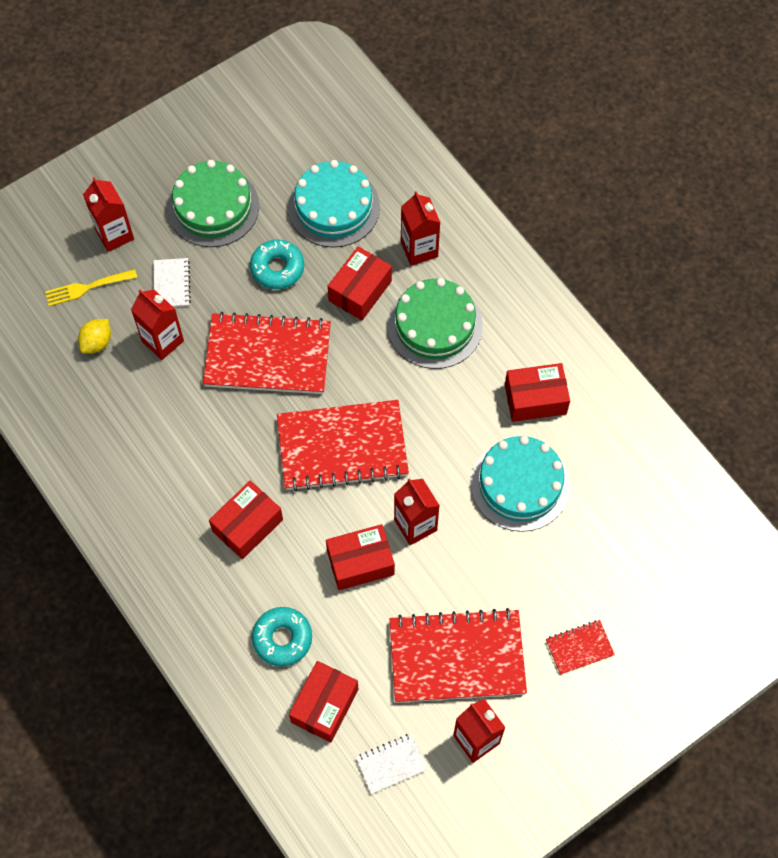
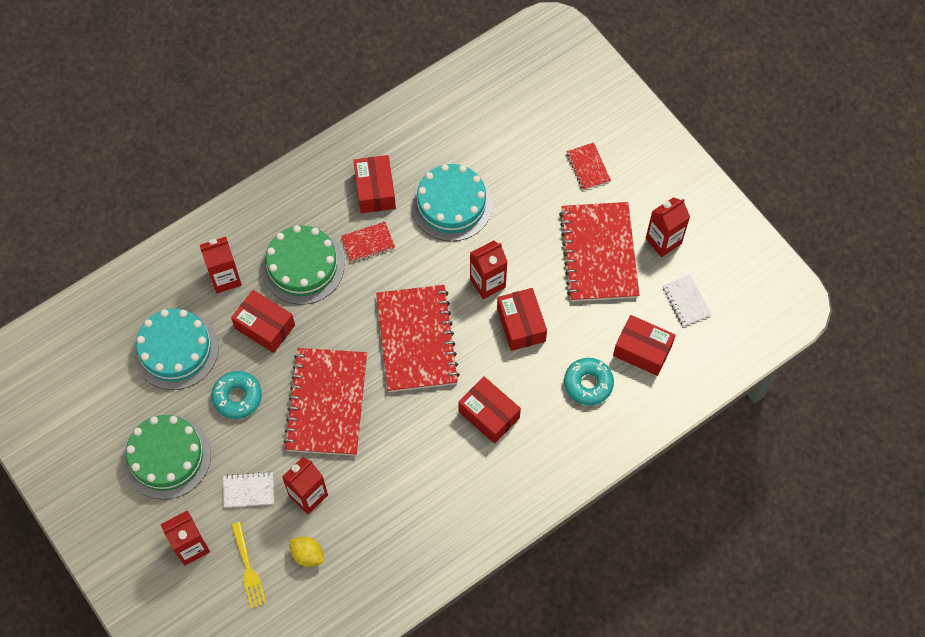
camera: 90 degrees left, 0 degrees up
none -> red notebook [341,222,395,263]

